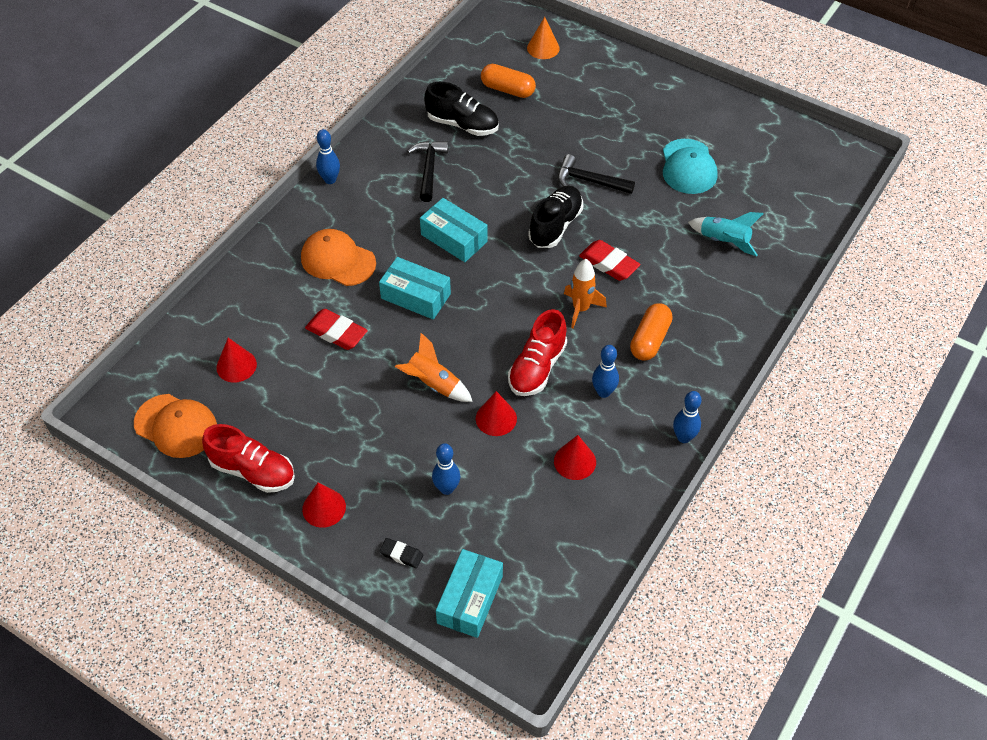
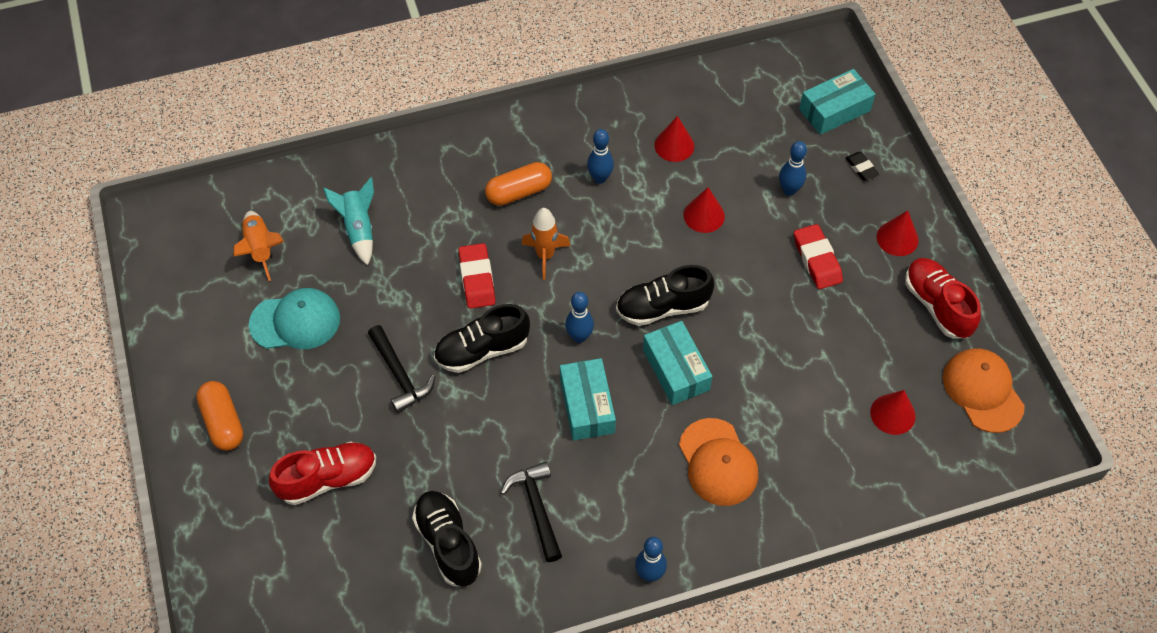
camera: 140 degrees left, 5 degrees up
red eraser [305,309,368,350] -> red eraser moved to [794,224,843,289]
orange rocket [395,333,473,402] -> orange rocket moved to [233,211,284,281]
black hammer [407,141,449,202] -> black hammer turned 120 degrees clockwise [501,462,562,562]
orange capsule [481,64,536,98] -> orange capsule moved to [196,381,244,451]
red shoe [508,309,567,396] -> red shoe moved to [269,442,376,505]
orange cone [527,17,560,59] -> none
turquoise cap [663,139,717,194] -> turquoise cap turned 45 degrees clockwise [249,288,340,349]
blue bowling pin [673,391,702,443] -> blue bowling pin moved to [565,292,594,343]
none -> black shoe [616,265,714,326]

